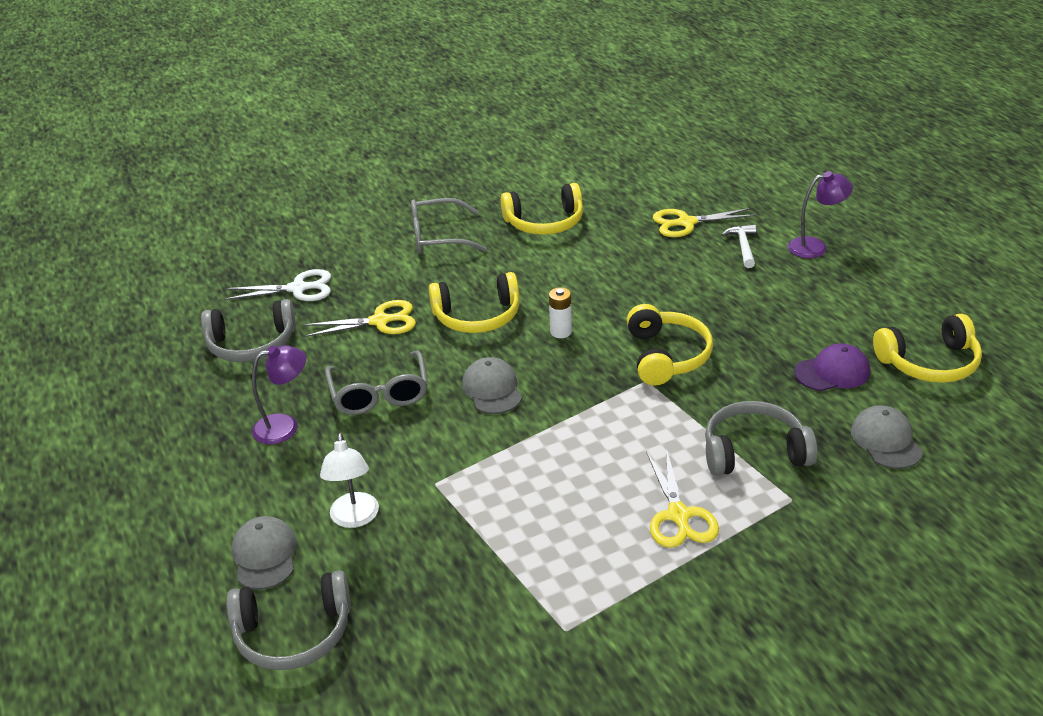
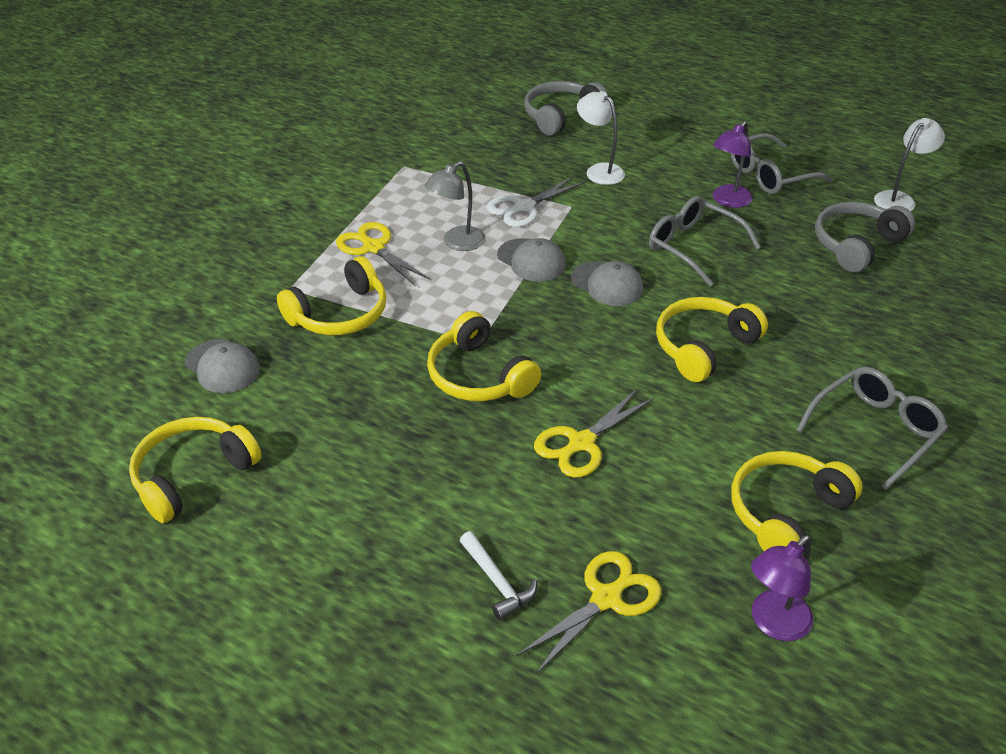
camera: 145 degrees right, 5 degrees up
white scissors [224,269,331,301] -> white scissors moved to [486,176,586,227]
grey cap [232,516,297,590] -> grey cap moved to [497,238,566,282]
yellow scissors [303,300,416,337] -> yellow scissors moved to [534,388,654,478]
white battery [549,287,572,338] -> none
grey headphones [705,401,817,476] -> yellow headphones [277,256,386,335]
purple lamp [788,171,853,258] -> purple lamp moved to [751,535,813,641]
purple cap [794,343,870,391] -> none
none -> grey lamp [424,161,485,251]
none -> grey glasses [730,133,833,194]
none -> white lamp [874,118,945,211]

